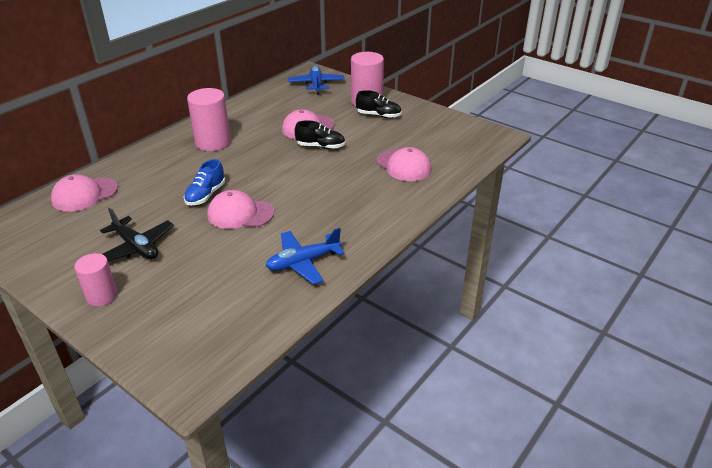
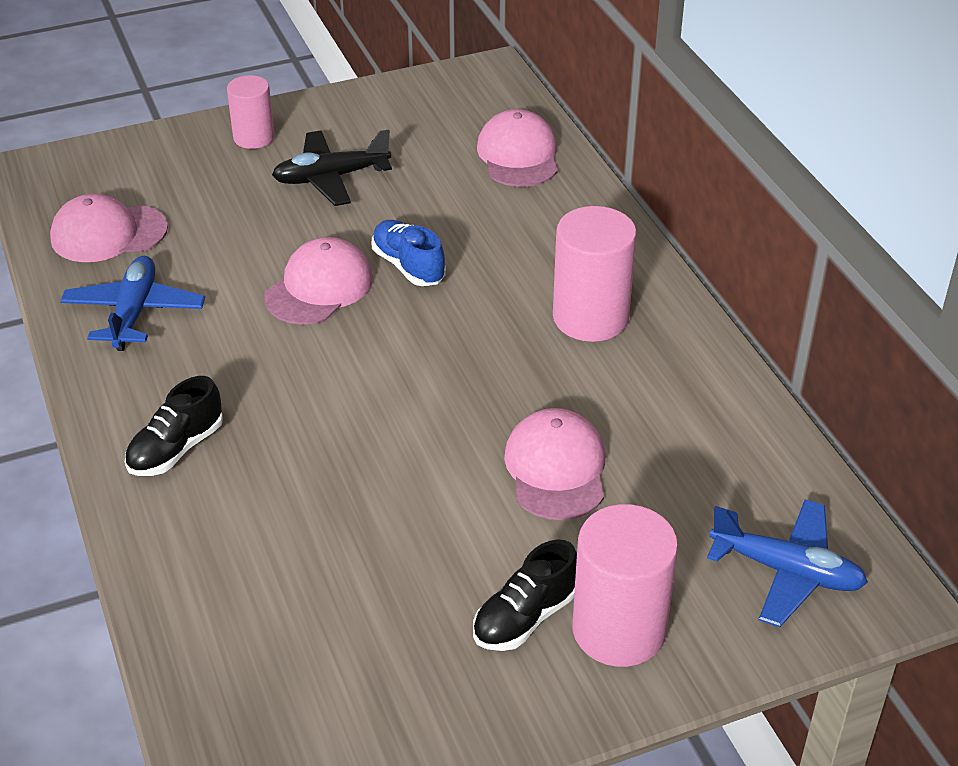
camera: 120 degrees right, 5 degrees up
black shoe [295,120,345,149] -> black shoe moved to [125,376,223,476]
pink cap [376,147,432,181] -> pink cap moved to [50,194,168,262]

